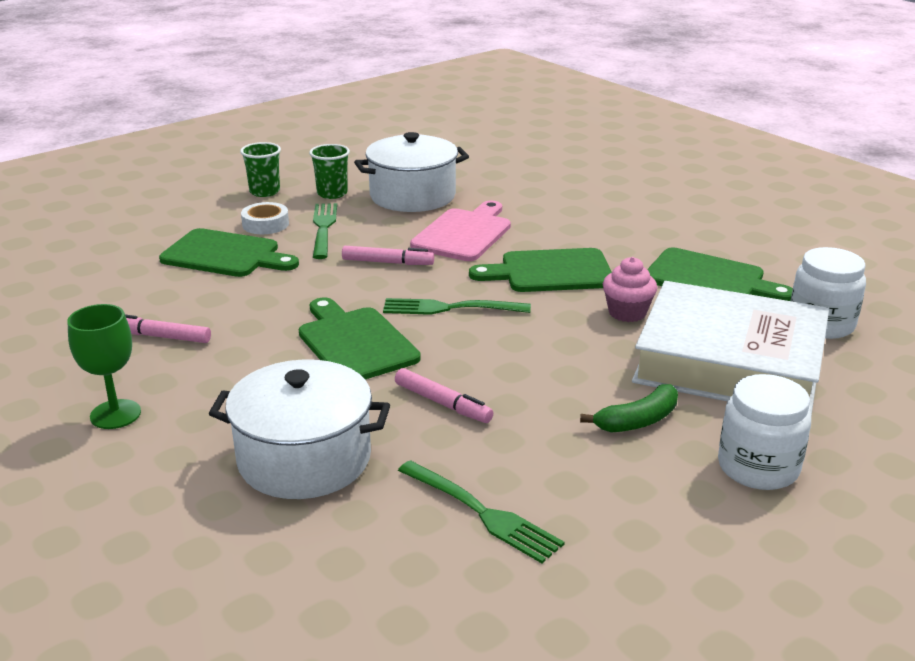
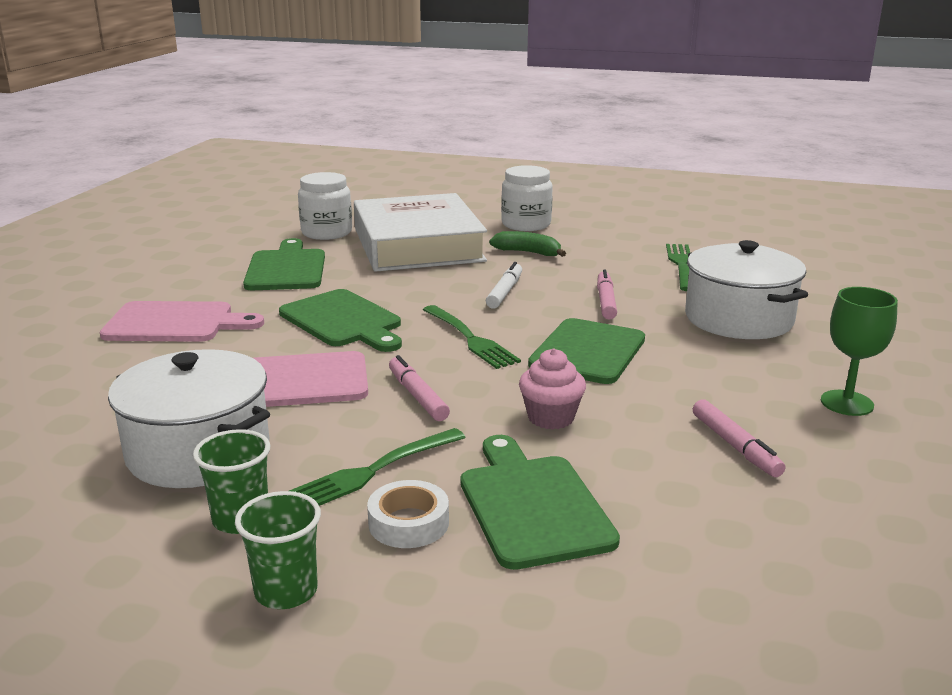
camera: 125 degrees left, 5 degrees down
pink cupcake [603,257,657,322] -> pink cupcake moved to [519,348,586,430]
none -> pink cutting board [100,301,264,342]
none -> white marker [486,262,522,309]

